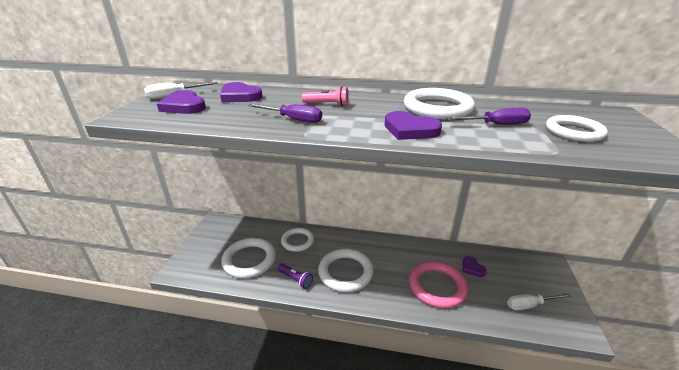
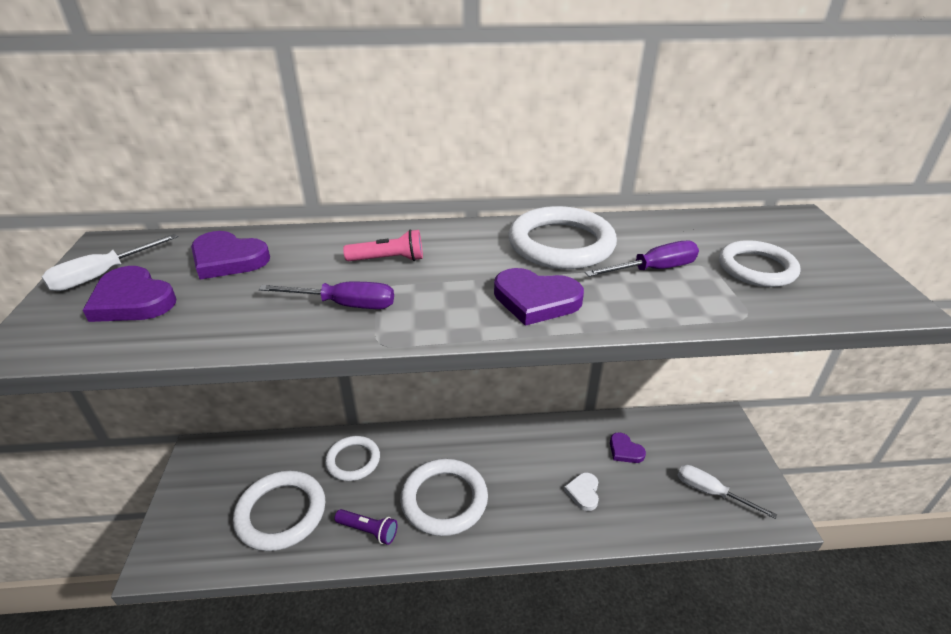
camera: 15 degrees left, 5 degrees up
pink ring [409,261,469,308] -> white heart [564,472,599,511]
white screwdriver [507,293,571,310] -> white screwdriver turned 60 degrees clockwise [678,465,777,519]

